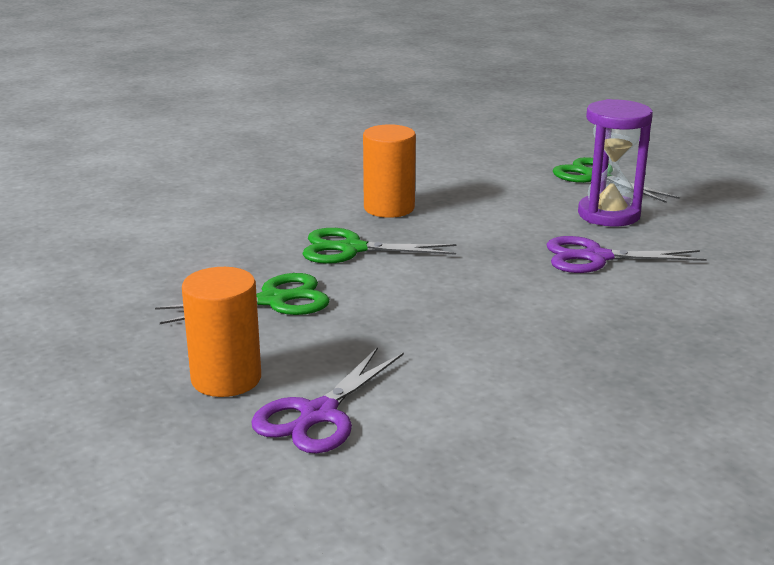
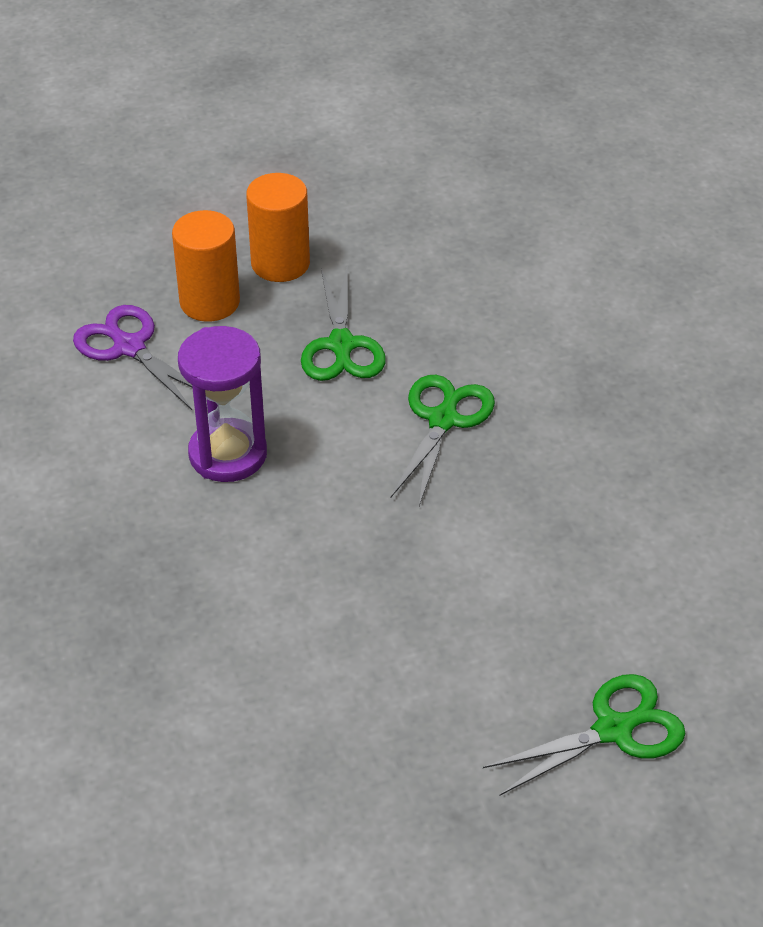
camera: 105 degrees right, 20 degrees up
orange cylinder [363,124,416,218] -> orange cylinder moved to [246,173,310,282]
purple scissors [546,236,707,273] -> none
purple hourglass [578,99,653,227] -> purple hourglass moved to [178,326,267,482]

